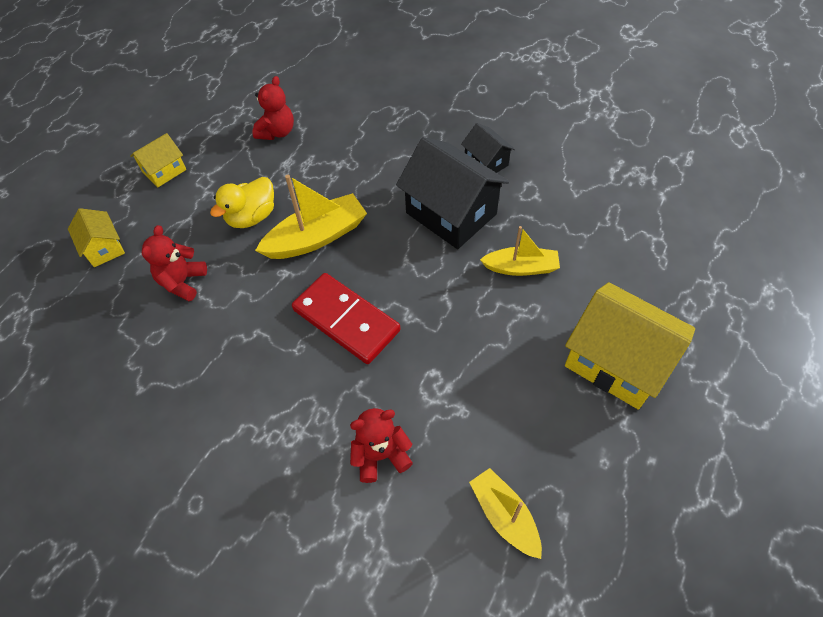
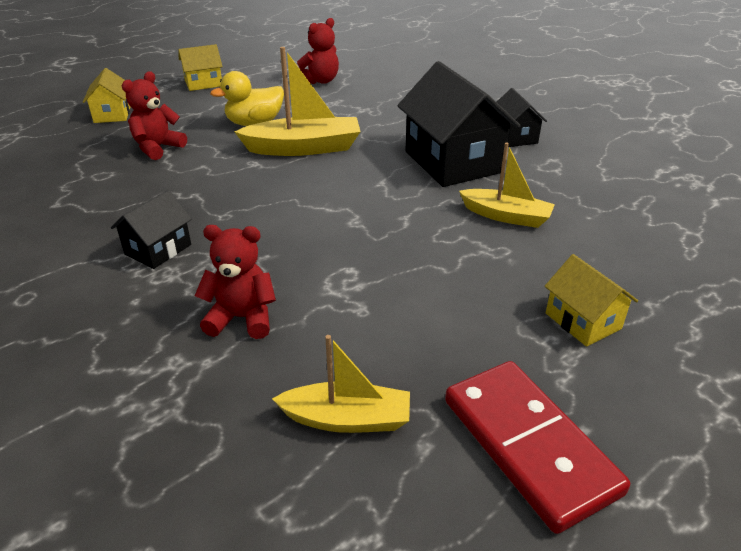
camera: 20 degrees right, 20 degrees down
red domino [292,273,401,364] -> red domino moved to [445,361,630,534]
yellow boat [469,468,542,559] -> yellow boat turned 105 degrees clockwise [272,335,410,433]
yellow house [565,282,695,410] -> yellow house [545,254,638,347], size x0.52
none -> black house [111,190,192,269]

